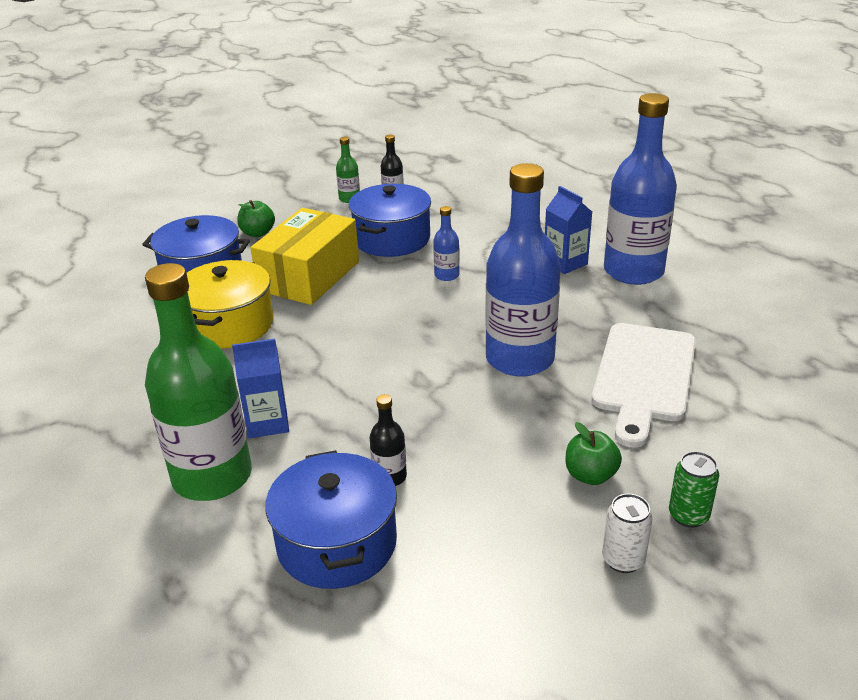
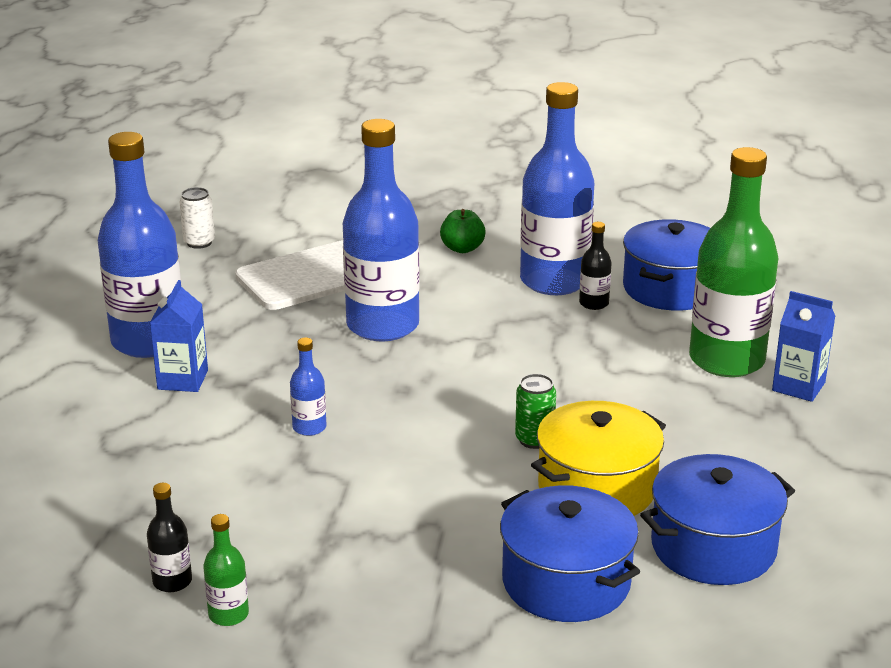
camera: 140 degrees left, 5 degrees down
blue carton [232,339,289,438] -> blue carton moved to [772,291,835,402]
green apple [237,200,275,237] -> none
yellow box [250,208,359,305] -> none
blue pot [349,184,431,257] -> blue pot moved to [640,454,795,585]
white can [602,494,653,573] -> white can moved to [180,187,215,249]
green can [669,451,719,528] -> green can moved to [515,374,556,449]
none -> blue bottle [520,82,594,295]

